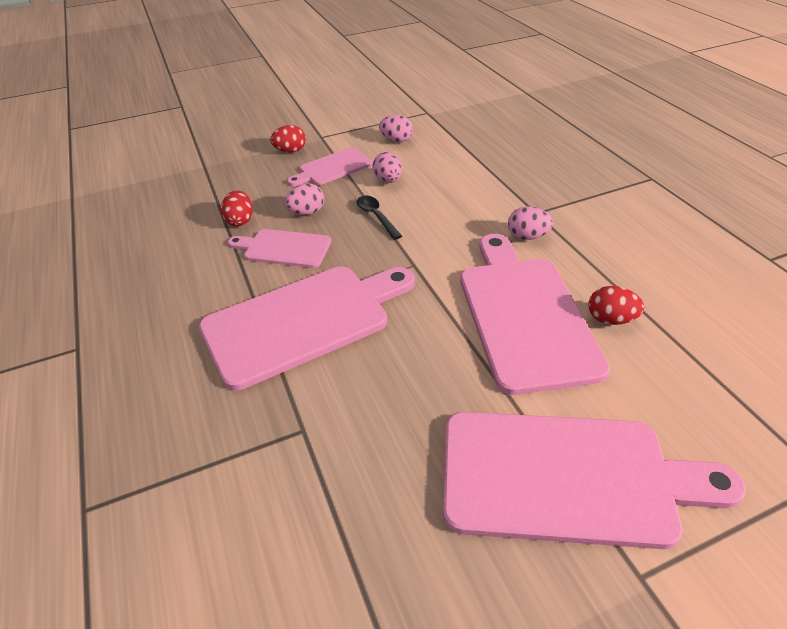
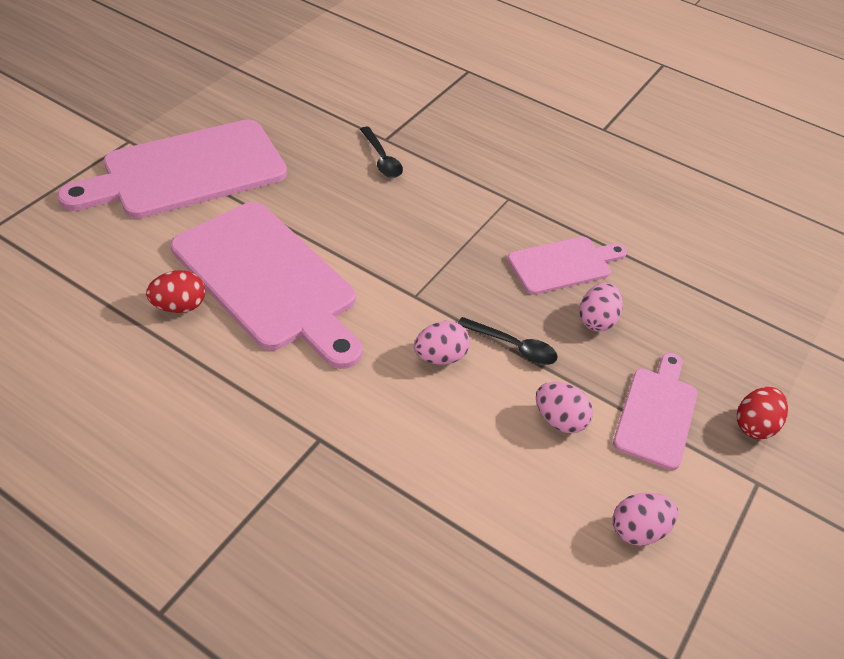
camera: 140 degrees right, 5 degrees up
pink cutting board [199,266,415,390] -> none
red egg [221,190,253,226] -> none
pink egg [508,207,553,240] -> pink egg moved to [414,321,470,365]
none -> black spoon [360,127,403,178]

